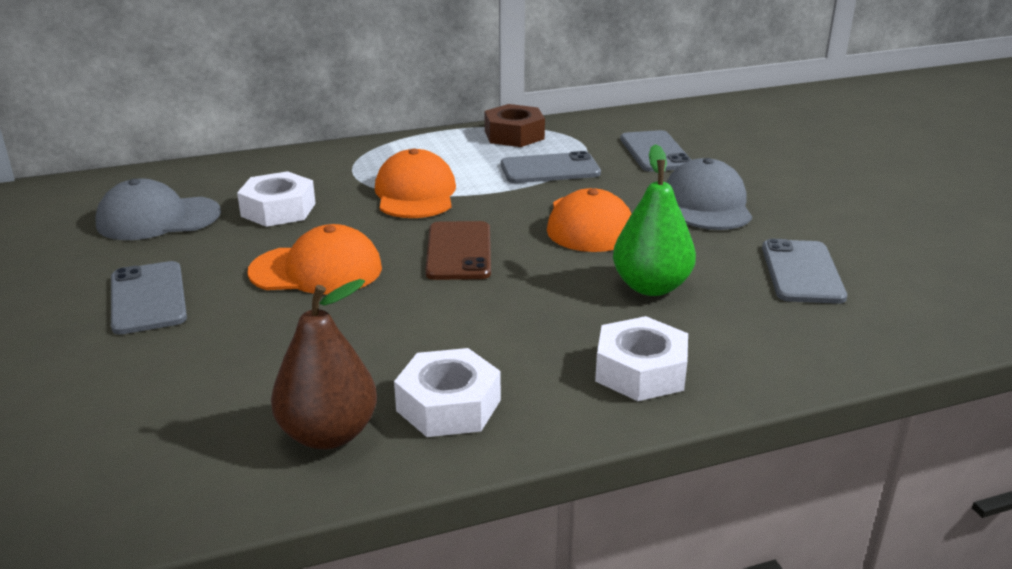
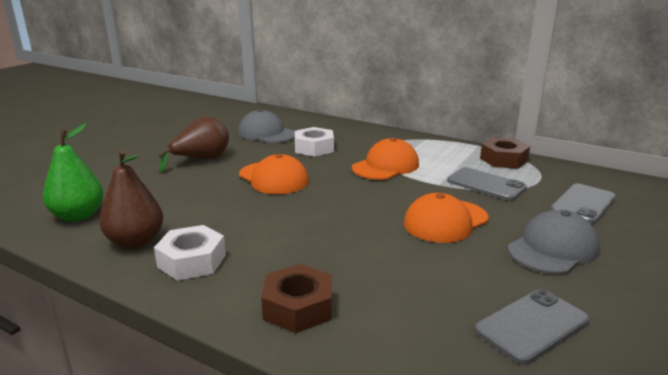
camera: 50 degrees right, 5 degrees down
grey phone [111,261,187,335] -> brown pear [158,116,229,172]
brown phone [425,221,491,280] -> none
white nut [595,316,688,401] -> brown nut [261,264,332,333]
green pear [613,144,696,296] -> green pear moved to [43,123,103,222]

